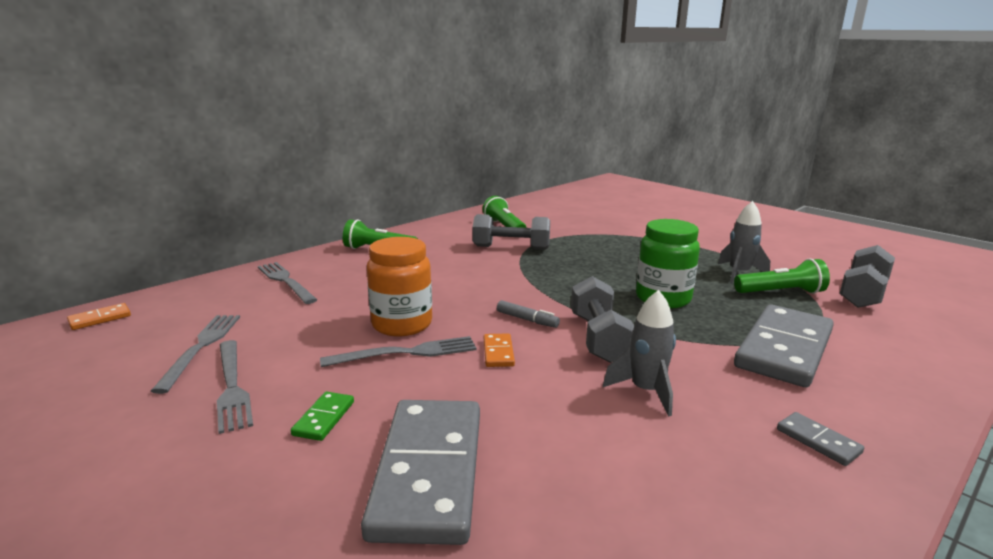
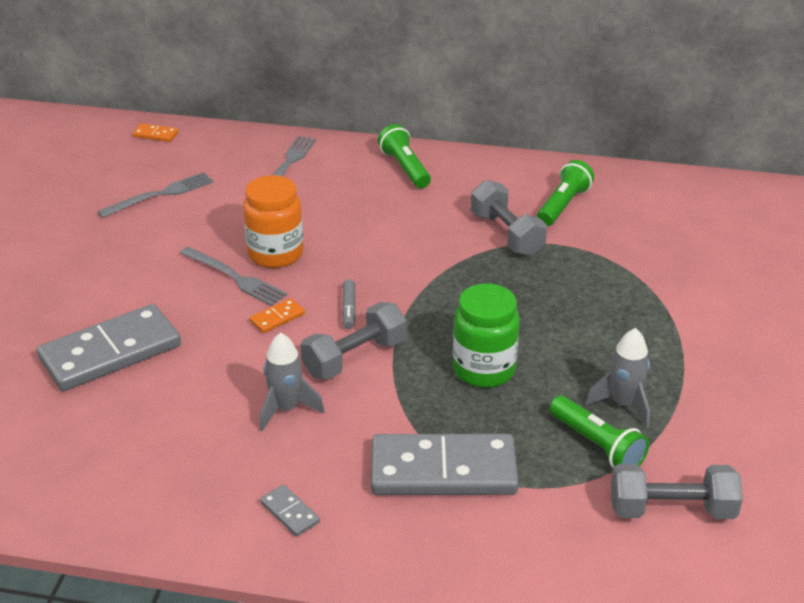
camera: 55 degrees right, 15 degrees up
grey fork [217,340,253,434] -> none
green domino [291,392,354,441] -> none
grey domino [777,412,864,466] -> grey domino turned 60 degrees counterclockwise [260,485,320,537]

